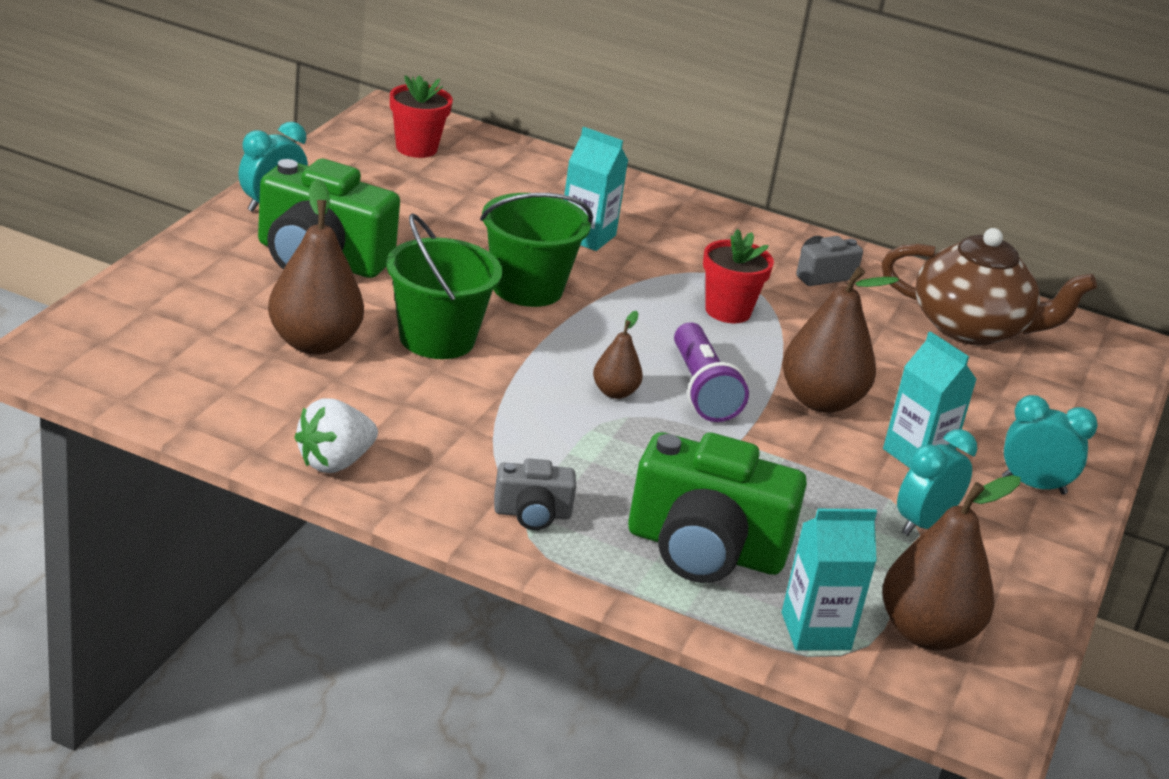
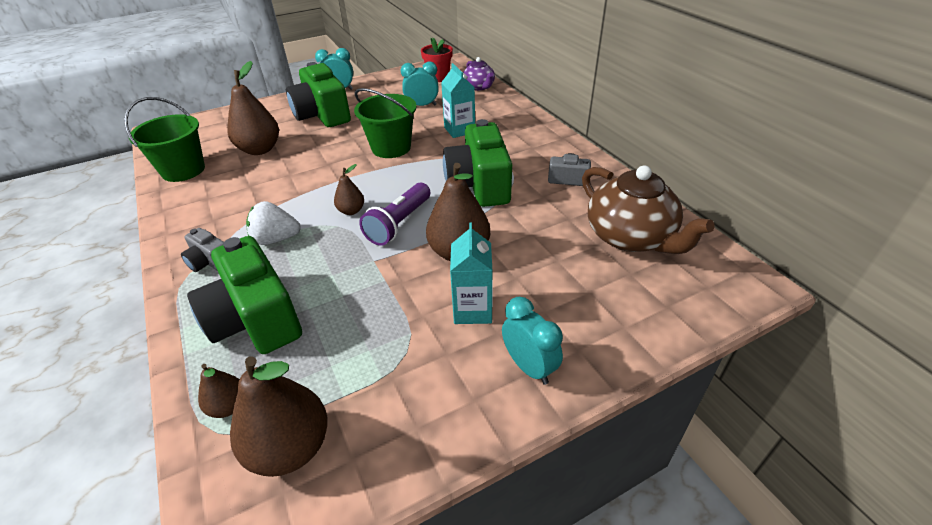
camera: 45 degrees right, 10 degrees up
white strawberry [294,398,378,473] -> white strawberry moved to [246,201,301,245]
green bucket [386,213,502,359] -> green bucket moved to [124,97,205,182]
red flower pot [703,229,774,323] -> green camera [443,119,512,207]
turquoise carton [782,509,877,651] -> brown pear [198,364,240,418]
turquoise clock [897,429,977,536] -> turquoise clock moved to [401,62,439,106]
none -> purple teapot [463,57,495,91]

